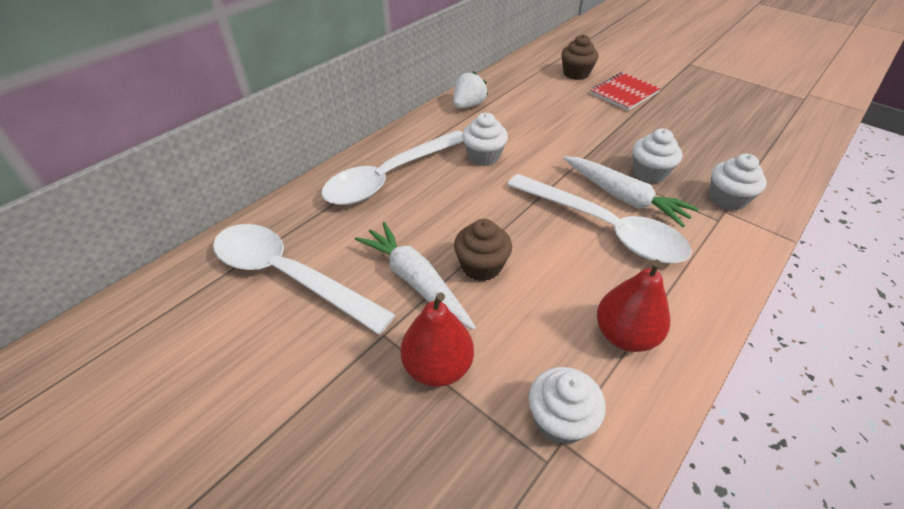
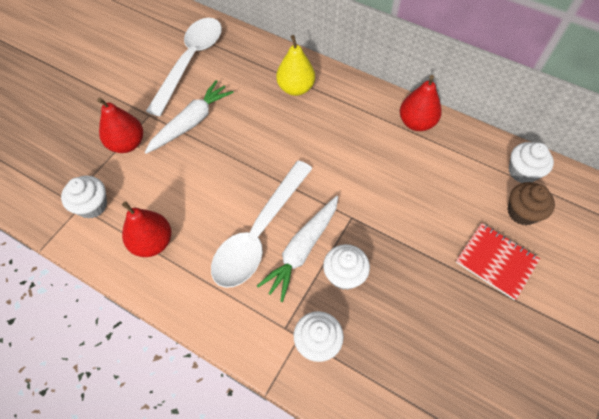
camera: 80 degrees right, 15 degrees up
white spoon [321,130,464,205] -> yellow pear [276,35,315,96]
white strawberry [454,71,488,109] -> red pear [400,75,442,131]
brown cupcake [454,219,512,281] -> none
white cupcake [462,113,508,166] -> white cupcake moved to [509,142,554,183]

